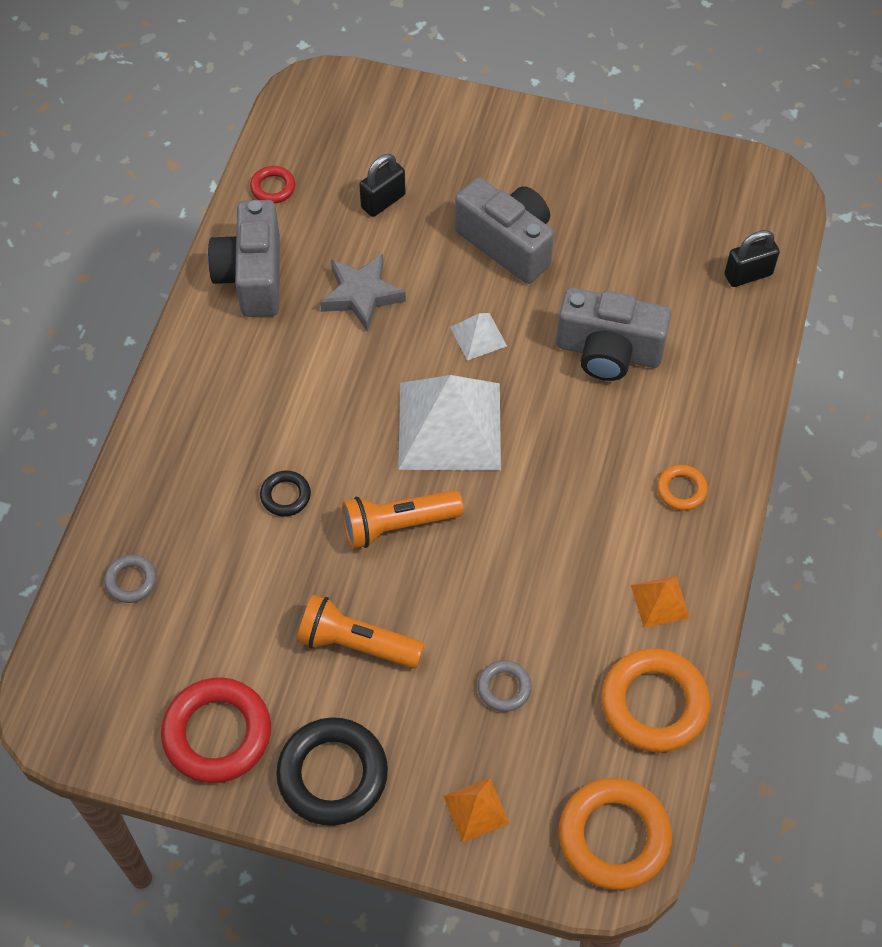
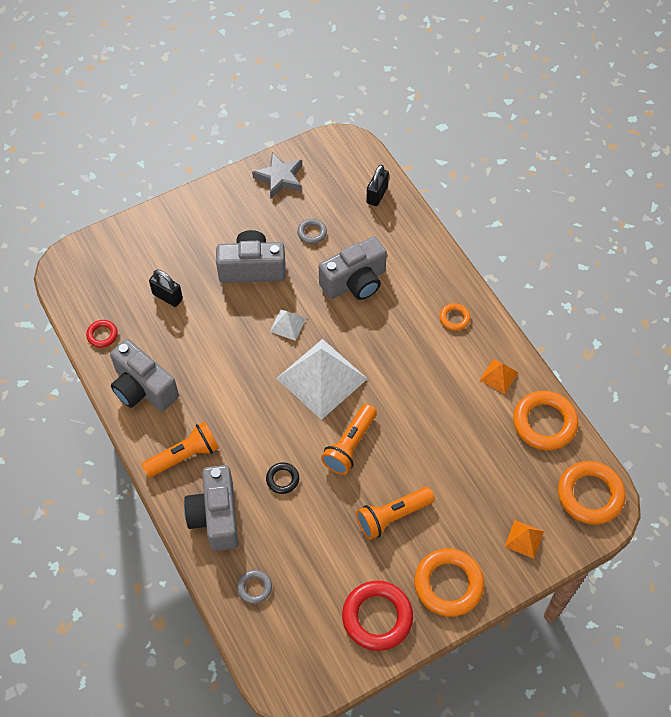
camera: 45 degrees left, 0 degrees up
black ring [276,717,388,826] -> orange ring [414,548,484,617]
grey star [320,254,406,332] -> grey star moved to [252,152,302,198]
black padlock [359,154,406,217] -> black padlock turned 60 degrees counterclockwise [149,270,183,307]
grey ring [478,660,532,712] -> grey ring moved to [297,219,327,244]
none -> orange flashlight [141,421,219,478]
none -> grey camera [184,465,238,551]

